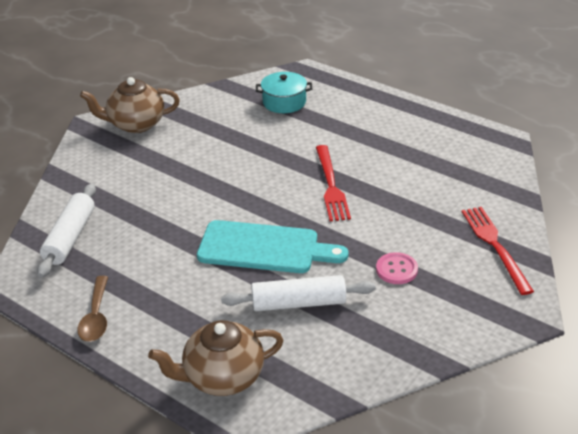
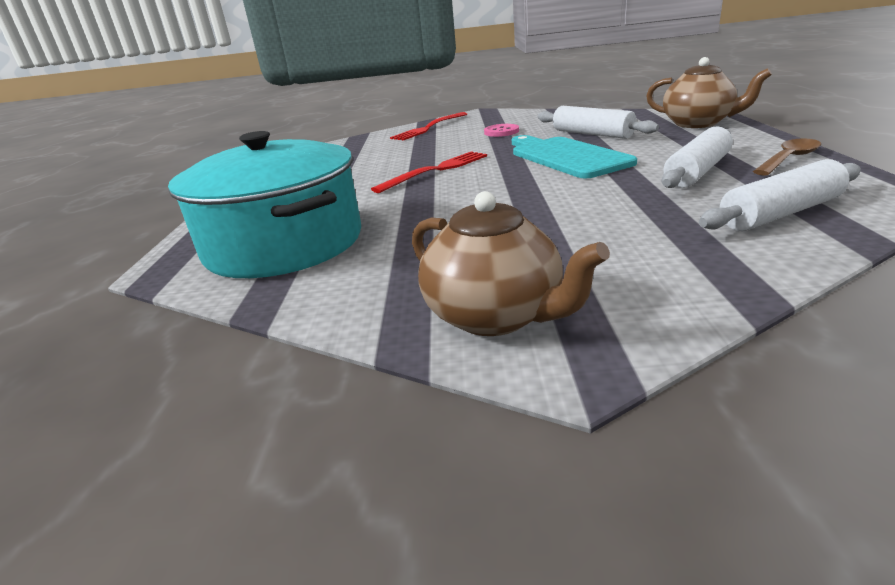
camera: 125 degrees left, 10 degrees down
turquoise pot [256,72,312,113] -> turquoise pot [168,131,361,278], size x2.07
none -> white rolling pin [661,127,733,188]

